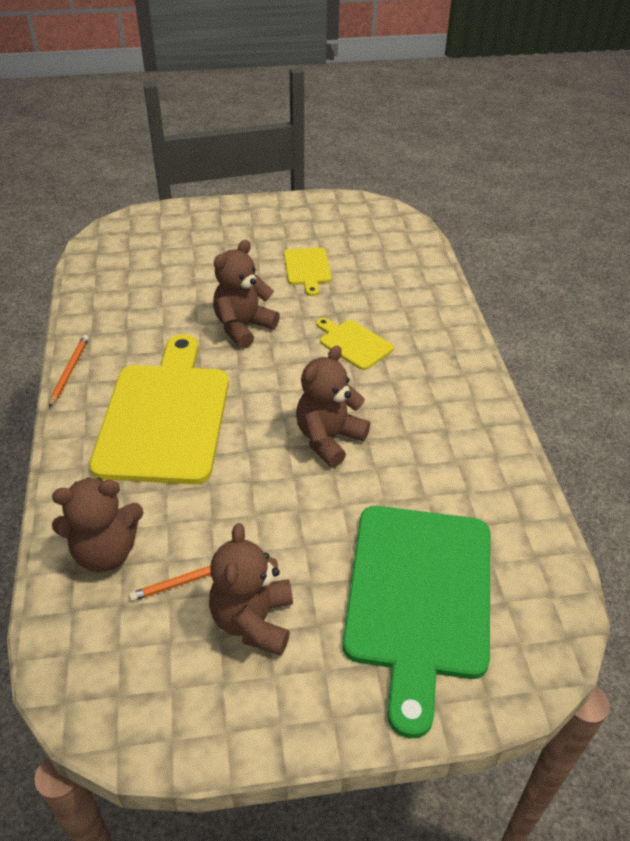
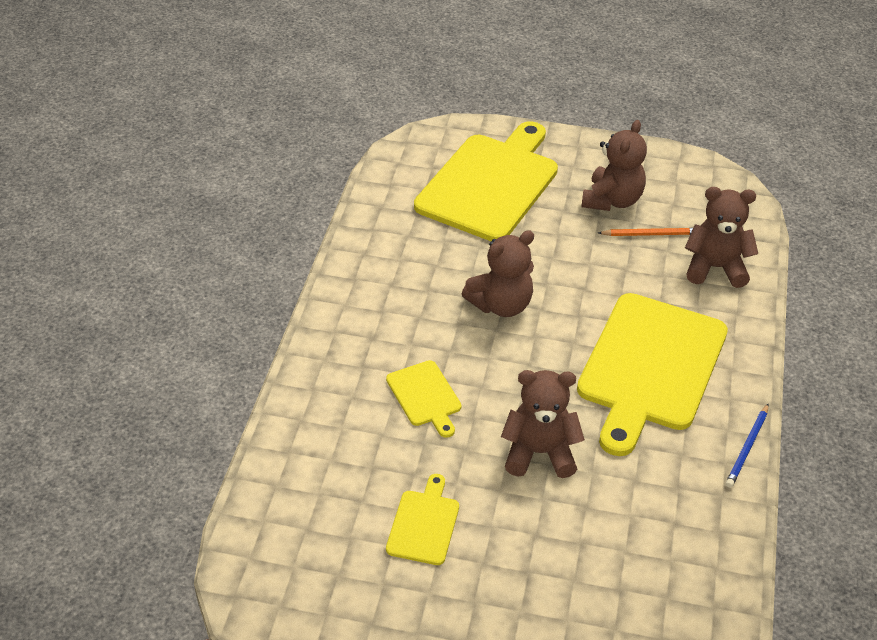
camera: 160 degrees left, 0 degrees up
orange pencil [49,335,89,407] -> blue pencil [725,404,768,488]
brown teddy bear [213,240,280,348] -> brown teddy bear turned 150 degrees counterclockwise [501,370,585,478]
green cutting board [343,506,490,738] -> yellow cutting board [414,121,558,241]

